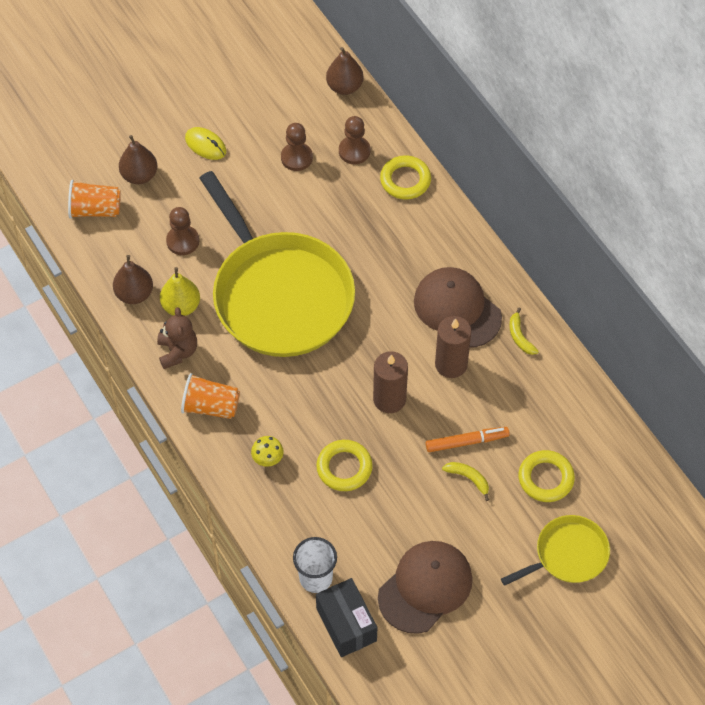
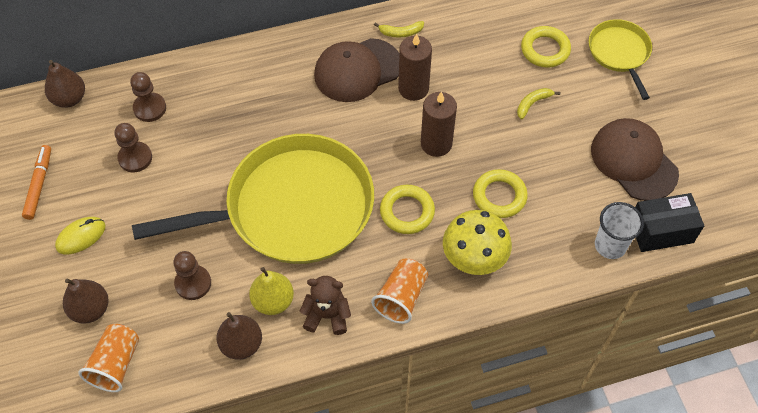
camera: 75 degrees left, 0 degrees up
yellow mushroom [251,436,284,467] -> yellow mushroom [443,210,512,275], size x2.06
yellow ring [380,155,431,199] -> yellow ring moved to [380,185,435,234]
orange marker [426,427,510,452] -> orange marker moved to [22,145,51,220]

